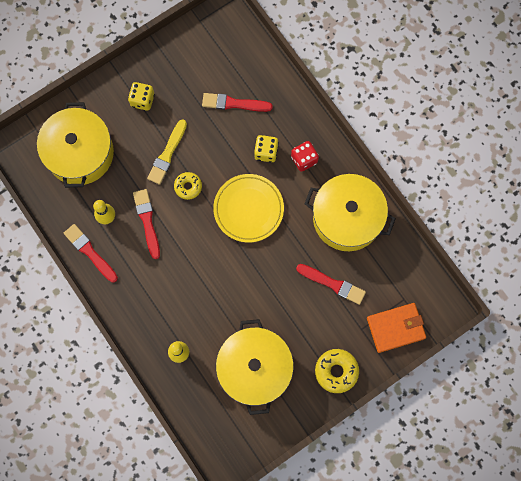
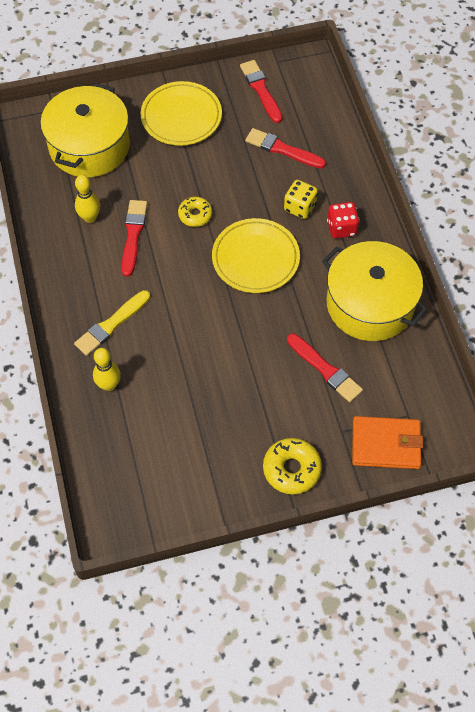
camera: 20 degrees right, 15 degrees down
red brush [64,224,118,282] -> red brush moved to [240,60,282,123]
yellow dice [128,82,155,111] -> yellow plate [140,81,222,146]
yellow brush [147,119,187,185] -> yellow brush moved to [74,290,150,356]
yellow pot [216,319,294,415] -> none

